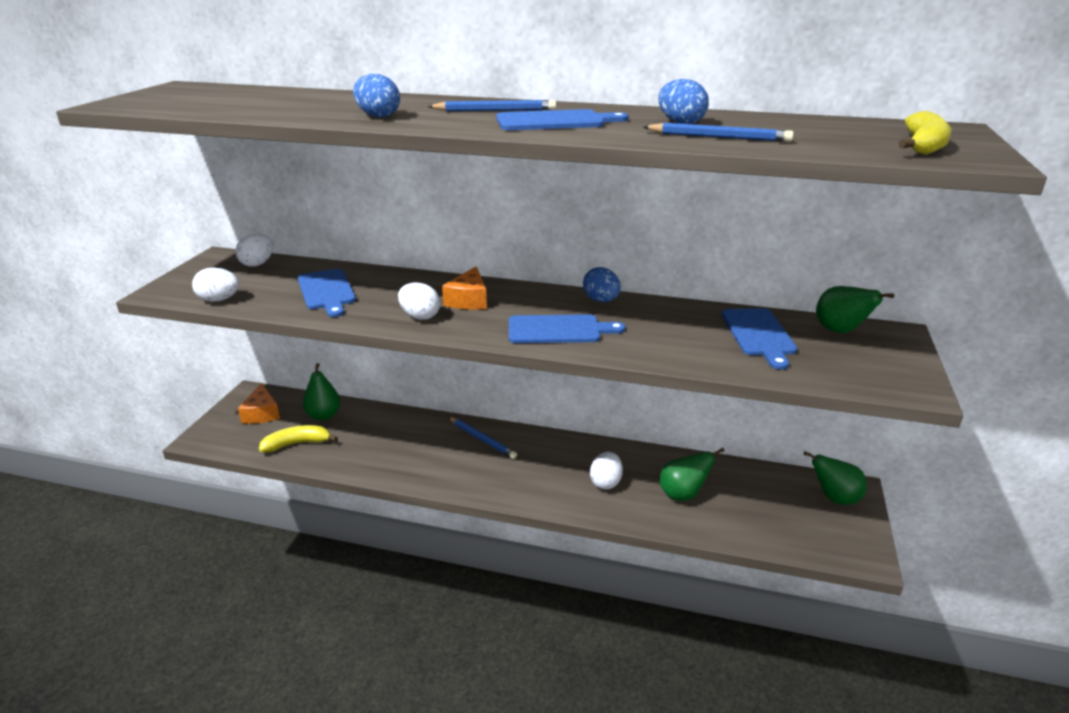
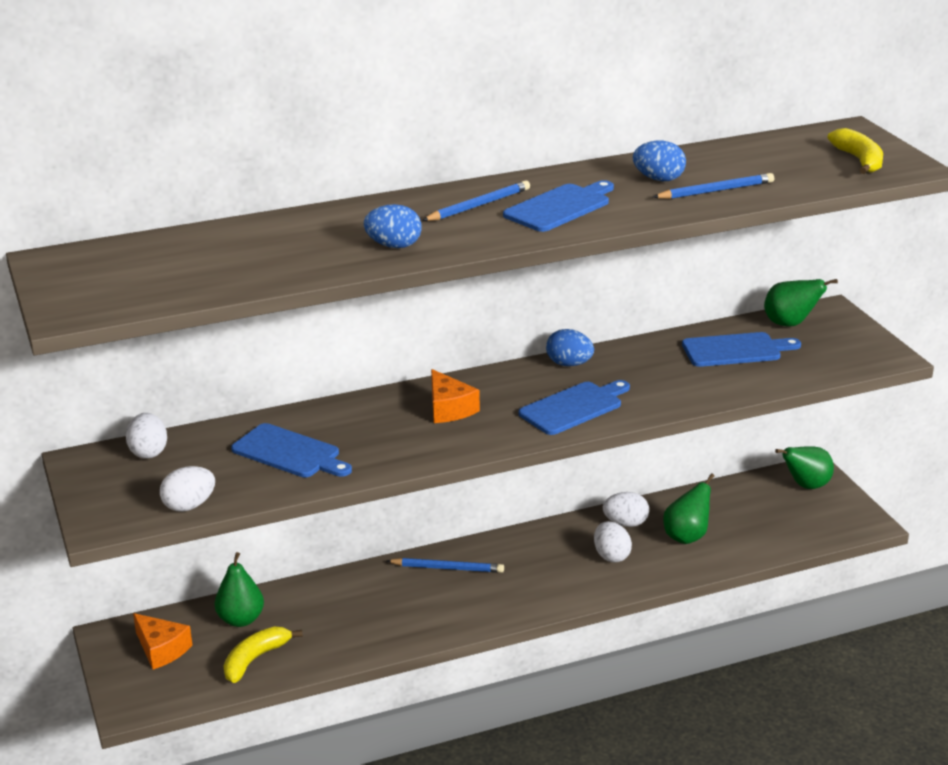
camera: 35 degrees left, 0 degrees up
white egg [398,283,440,320] -> white egg moved to [603,492,649,527]
blue cutting board [722,308,797,370] -> blue cutting board turned 60 degrees counterclockwise [682,332,801,367]

